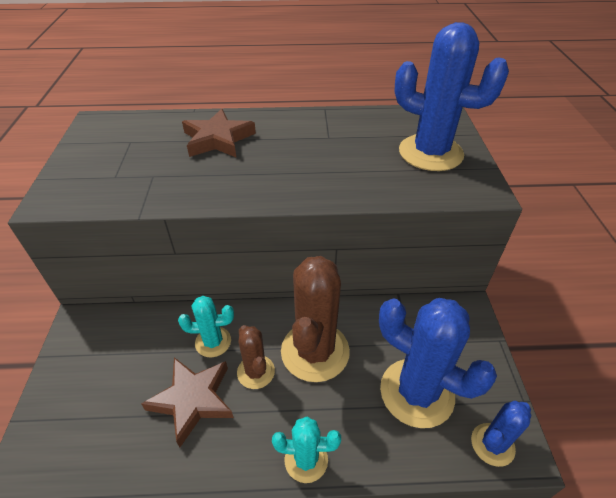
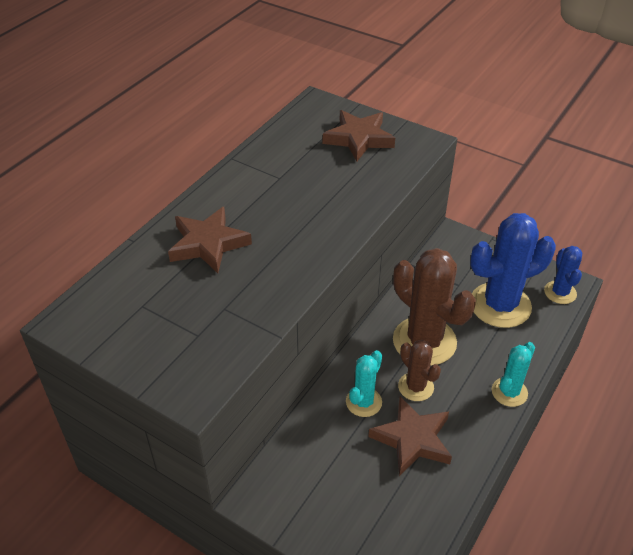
camera: 55 degrees left, 0 degrees up
brown cactus [237,325,275,389] -> brown cactus turned 45 degrees clockwise [398,340,441,401]
blue cactus [394,22,509,171] -> brown star [323,110,395,161]

